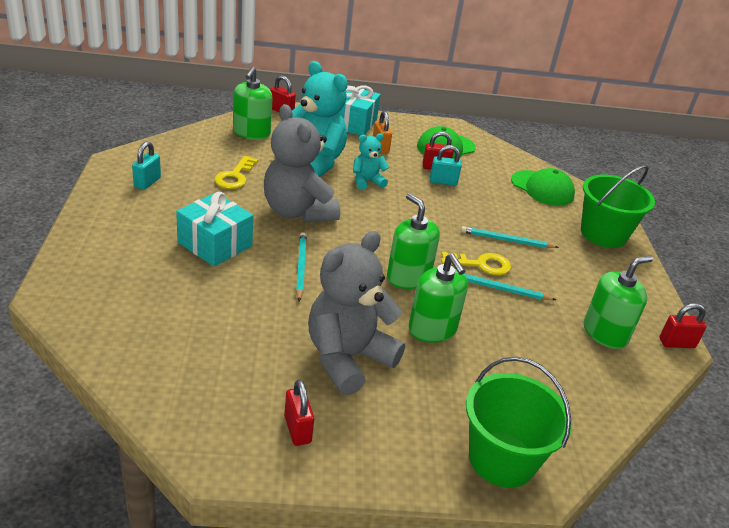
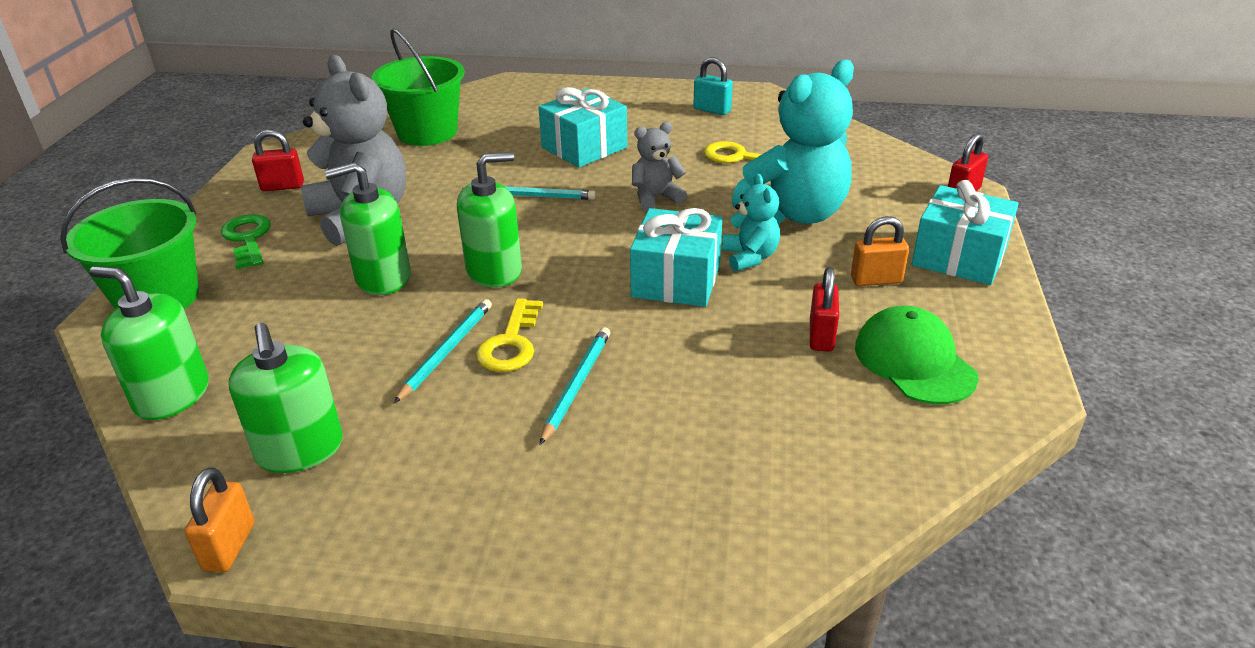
camera: 105 degrees right, 0 degrees up
green soap dispenser [233,67,273,140] -> green soap dispenser moved to [90,266,209,420]
grey teddy bear [264,104,340,222] -> grey teddy bear [632,122,687,211], size x0.50
turquoise padlock [430,145,462,186] -> none
green cap [511,168,575,206] -> none
green bucket [581,165,655,248] -> green bucket moved to [372,28,464,146]
red padlock [659,303,707,348] -> orange padlock [185,467,254,572]
none -> green key [221,214,271,269]
none -> turquoise gift [630,208,722,307]

